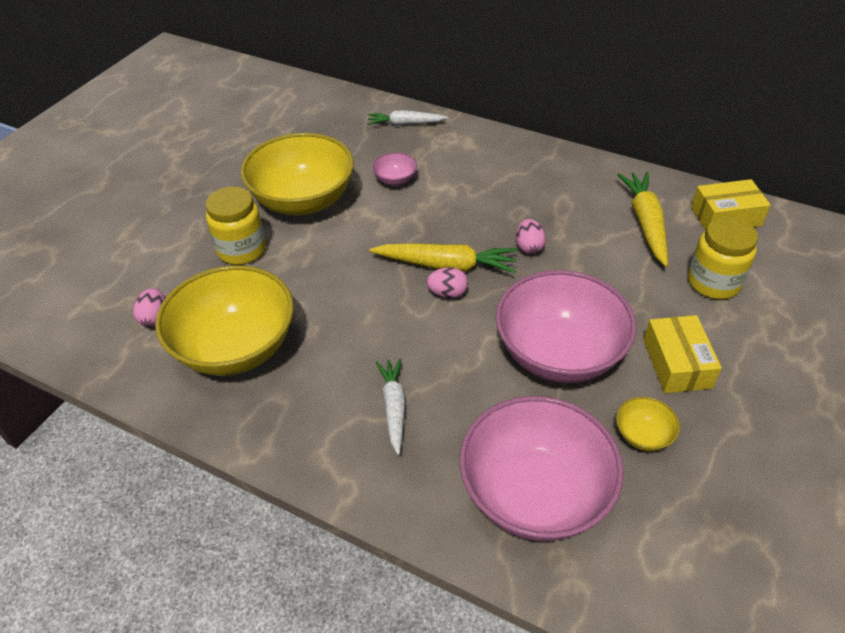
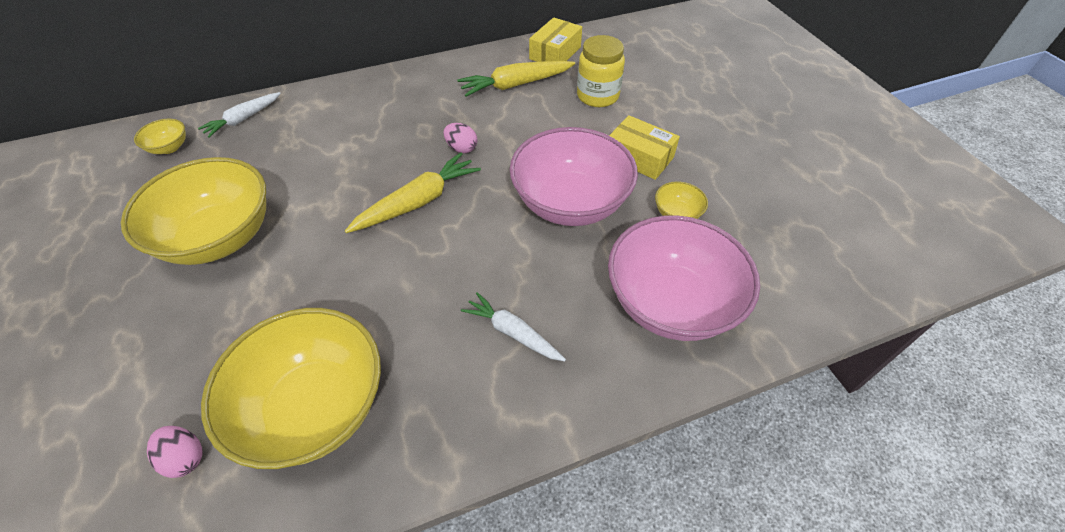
camera: 50 degrees left, 5 degrees up
yellow jar [206,186,266,265] -> none
pink bowl [372,152,417,186] -> none
pink egg [426,267,468,299] -> none
yellow carrot [617,172,668,267] -> yellow carrot turned 60 degrees counterclockwise [457,61,575,97]
none -> yellow bowl [134,119,186,154]

